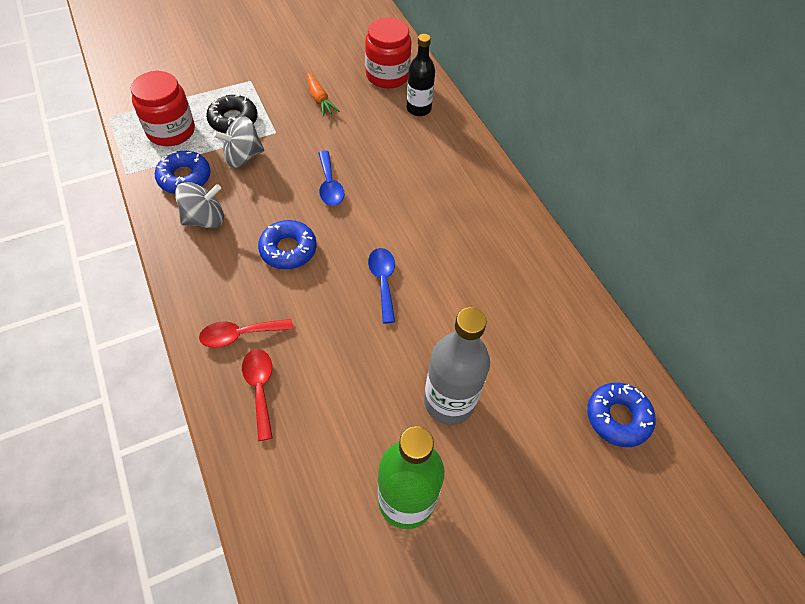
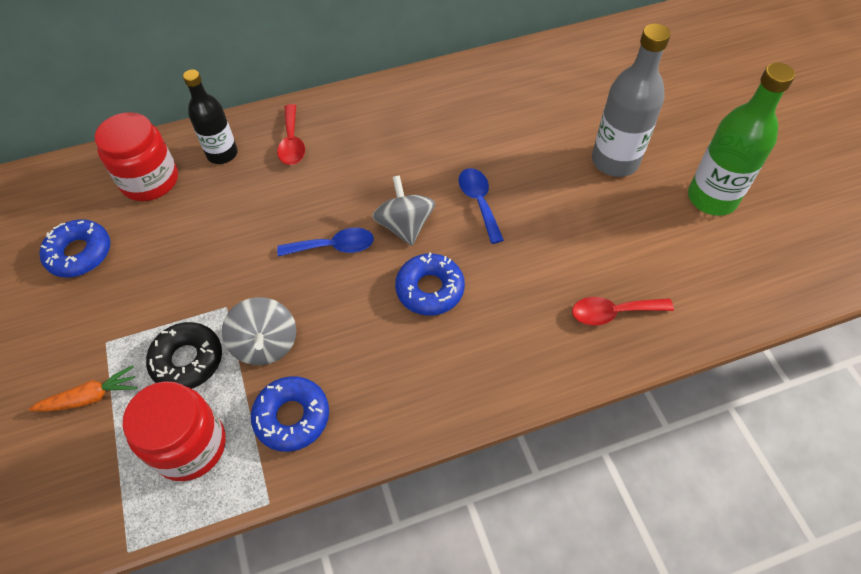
camera: 80 degrees left, 0 degrees up
grey spinning top [175,182,224,228] -> grey spinning top moved to [372,175,435,246]
red spoon [199,319,293,348] -> red spoon moved to [277,104,305,165]
orange carrot [307,72,339,116] -> orange carrot moved to [28,366,137,412]
blue spoon [368,248,395,323] -> blue spoon turned 75 degrees clockwise [459,168,504,244]
blue donut [587,383,655,447] -> blue donut moved to [39,219,110,278]

